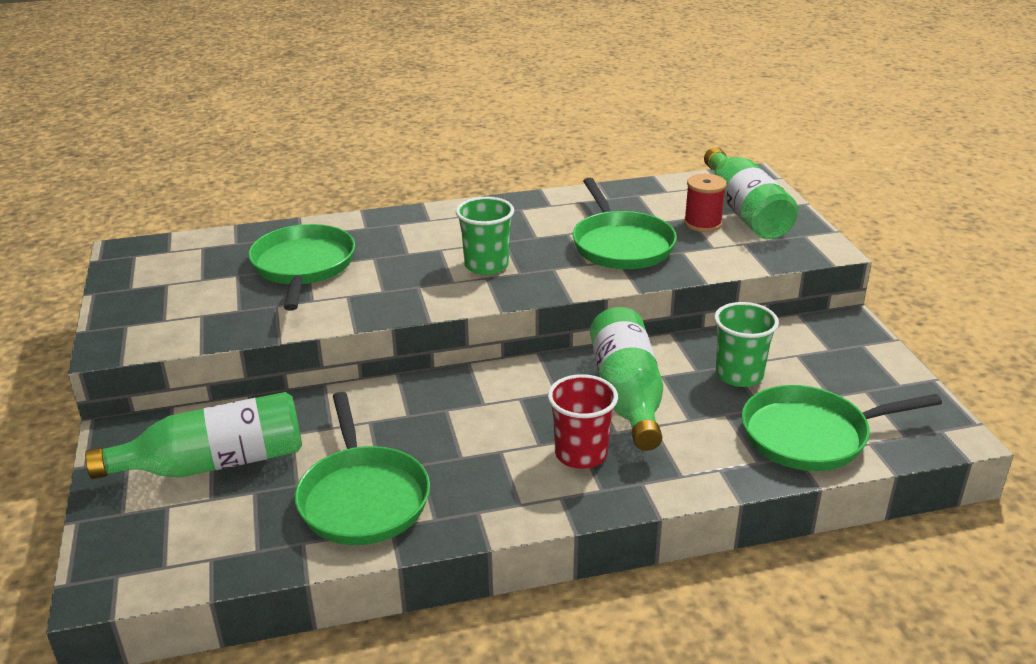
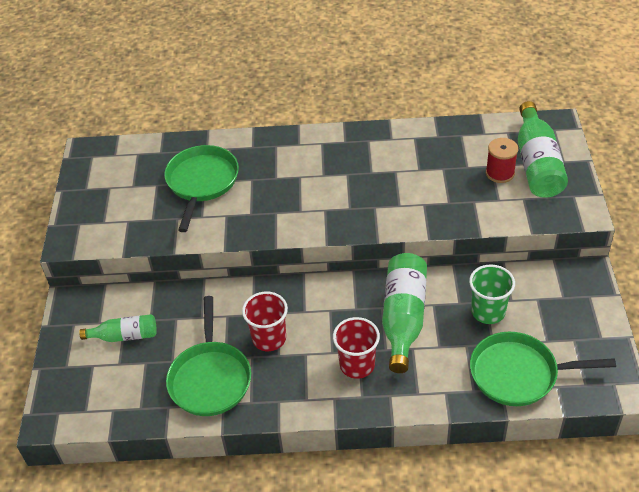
camera: 15 degrees right, 15 degrees up
green bottle [85,392,302,479] -> green bottle [79,314,157,342], size x0.58
green cup [456,197,514,275] -> none
green pan [573,178,677,269] -> none
none -> red cup [242,292,288,351]

